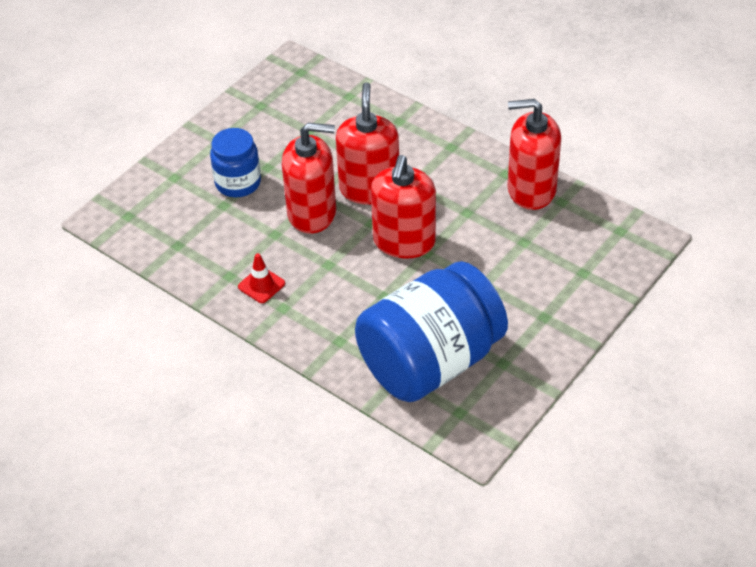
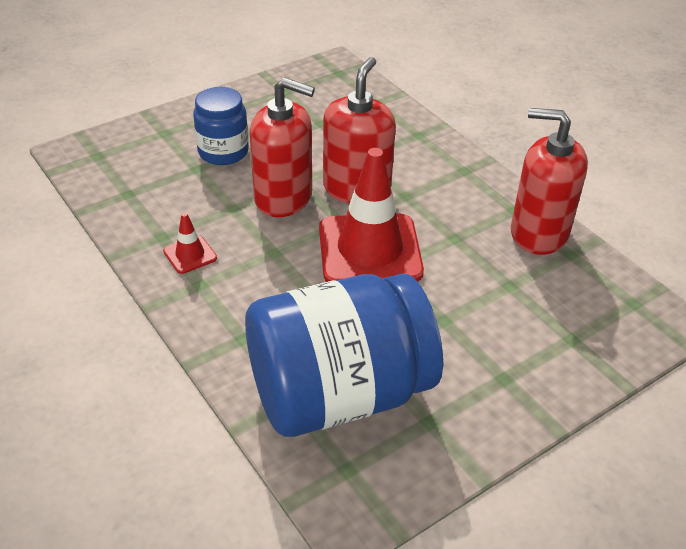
camera: 15 degrees right, 5 degrees down
red soap dispenser [371,155,436,259] -> red traffic cone [319,148,424,282]

